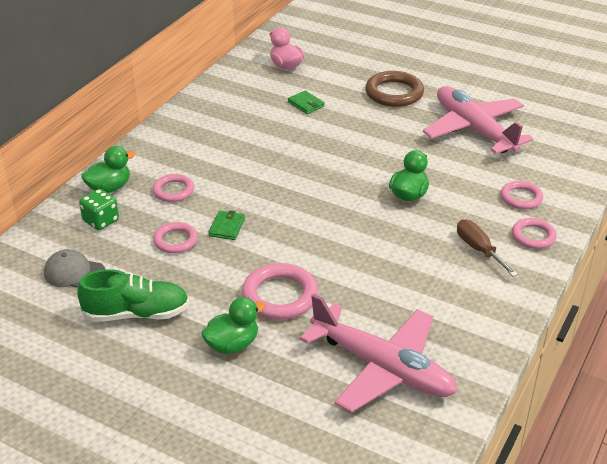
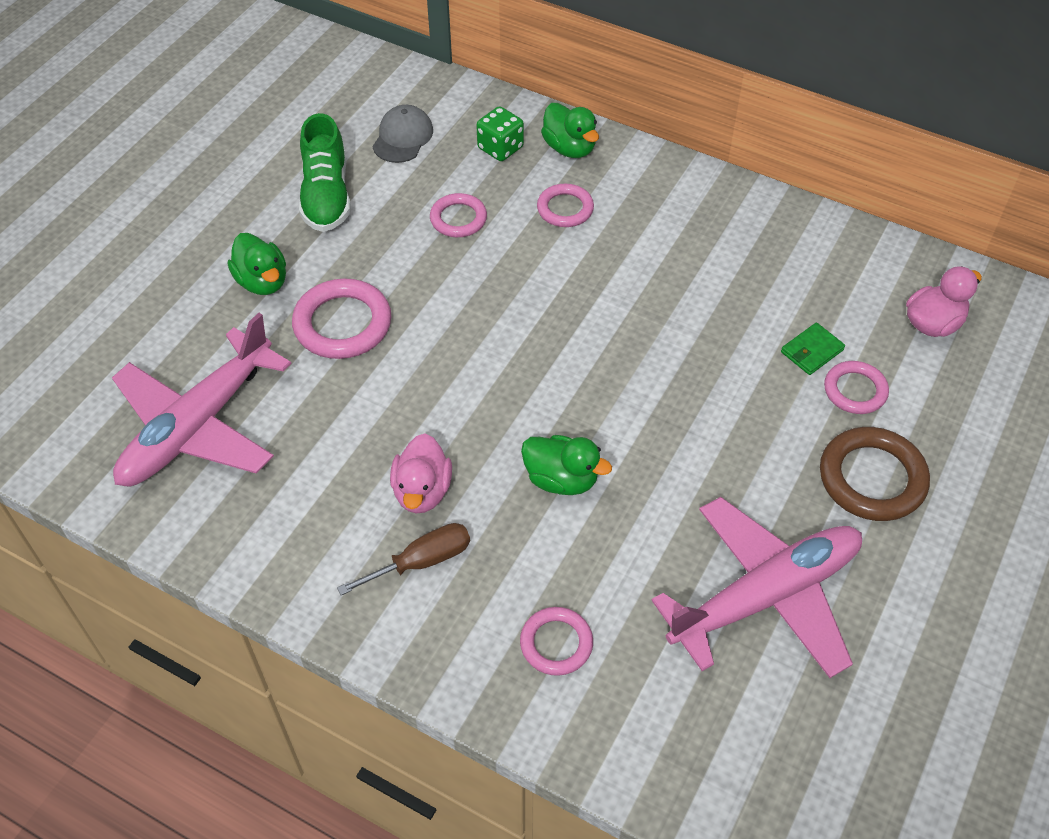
camera: 90 degrees right, 15 degrees up
green wallet [208,210,245,240] -> none
pink ring [512,218,557,249] -> pink ring moved to [824,361,889,414]
none -> pink duck [390,433,452,514]

